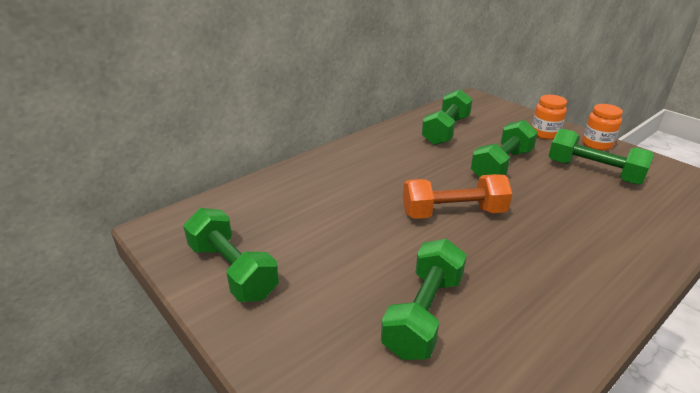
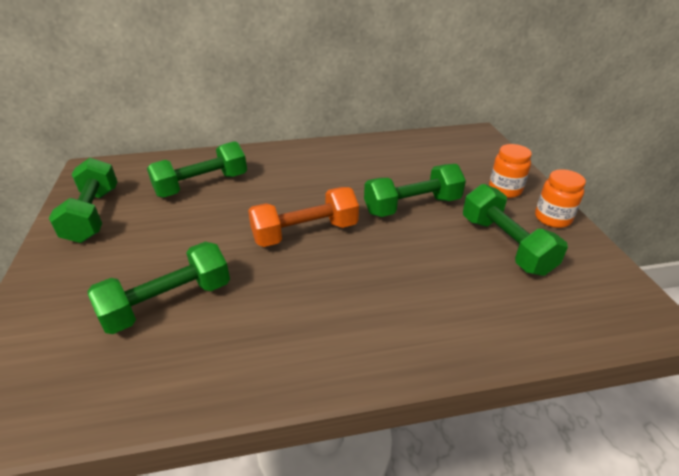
camera: 30 degrees right, 5 degrees up
orange dumbbell [403,174,512,219] -> orange dumbbell turned 45 degrees counterclockwise [248,187,359,247]
green dumbbell [422,89,473,145] -> green dumbbell moved to [147,141,247,197]

